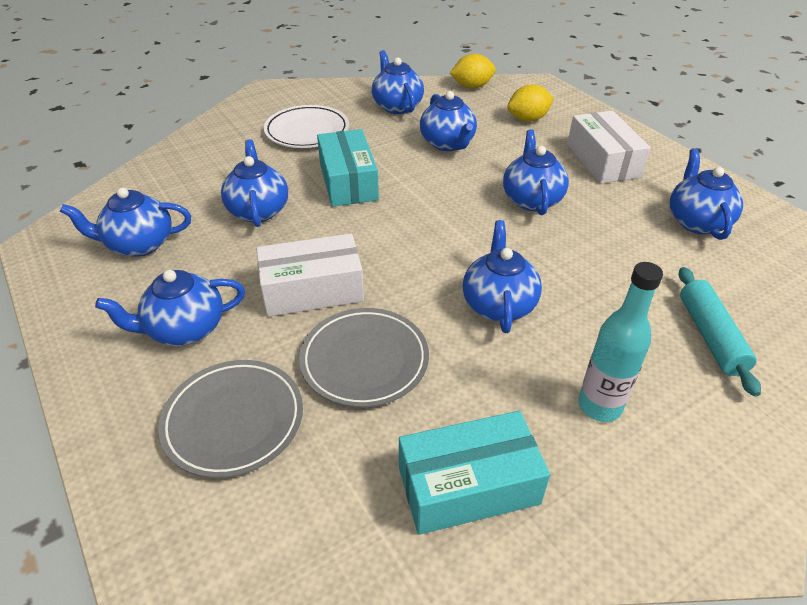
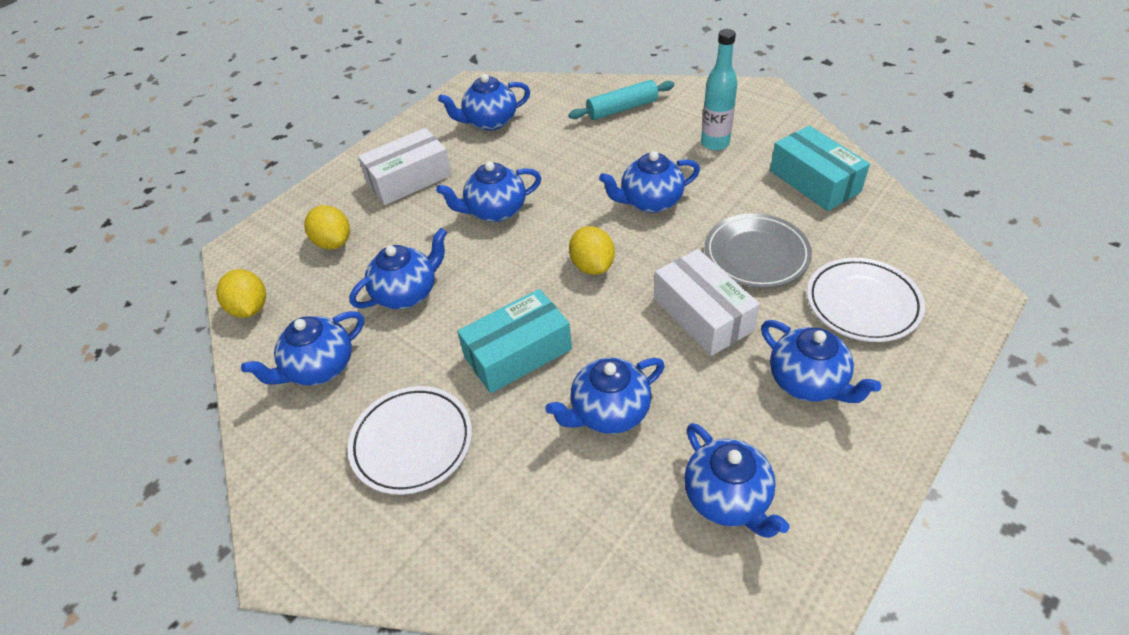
camera: 105 degrees left, 5 degrees up
grey plate [158,360,303,478] -> white plate [807,258,925,342]
none -> yellow lemon [569,226,615,275]

